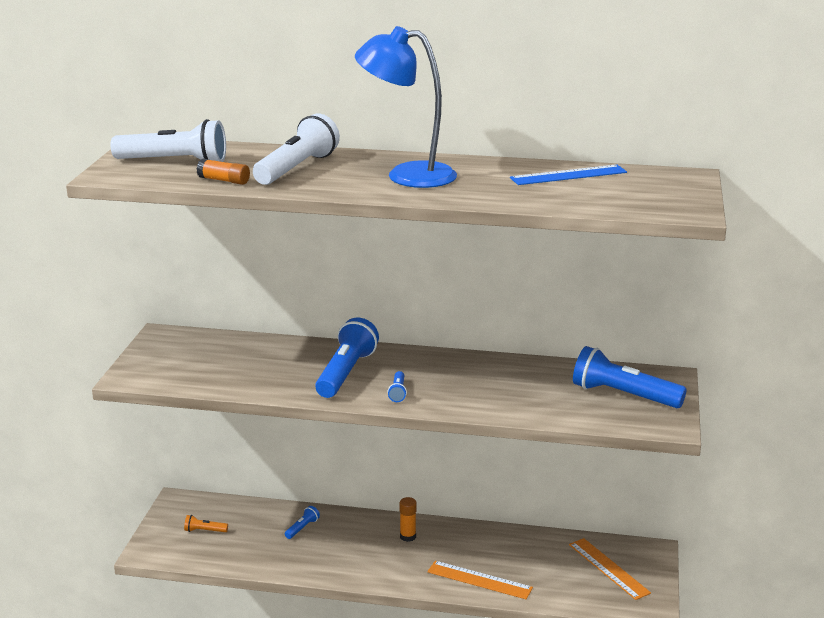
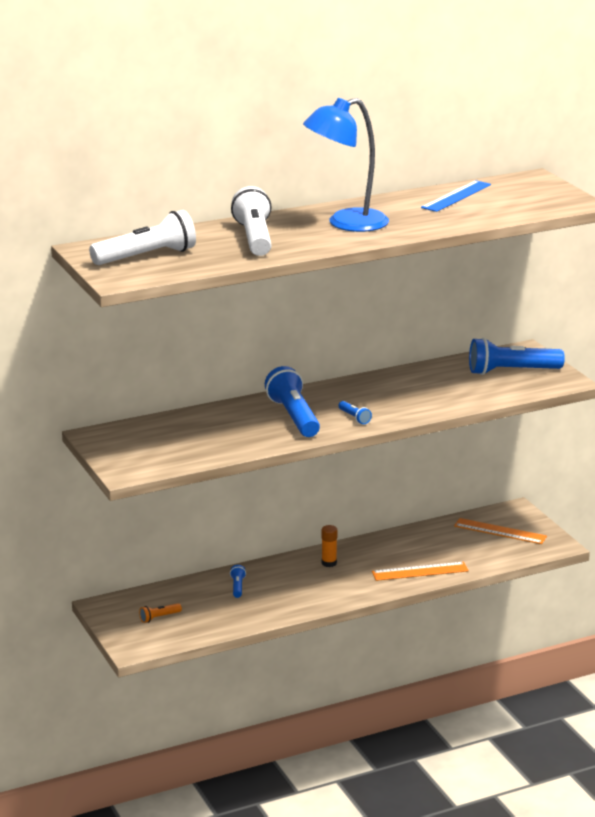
camera: 35 degrees left, 0 degrees up
orange glue stick [196,158,250,185] -> none

